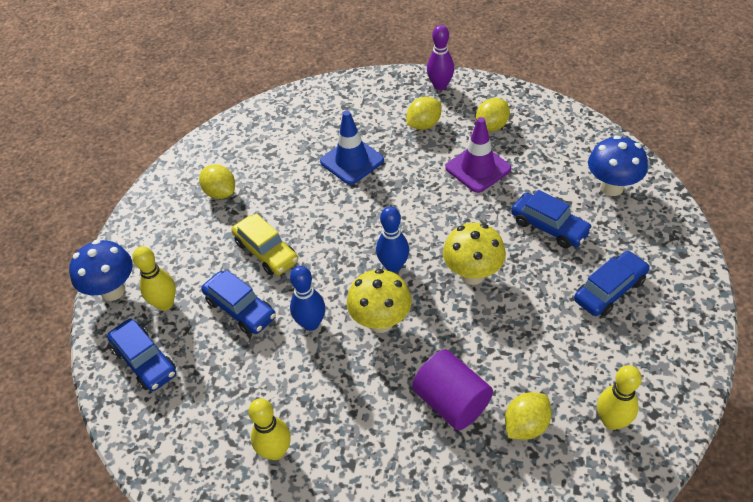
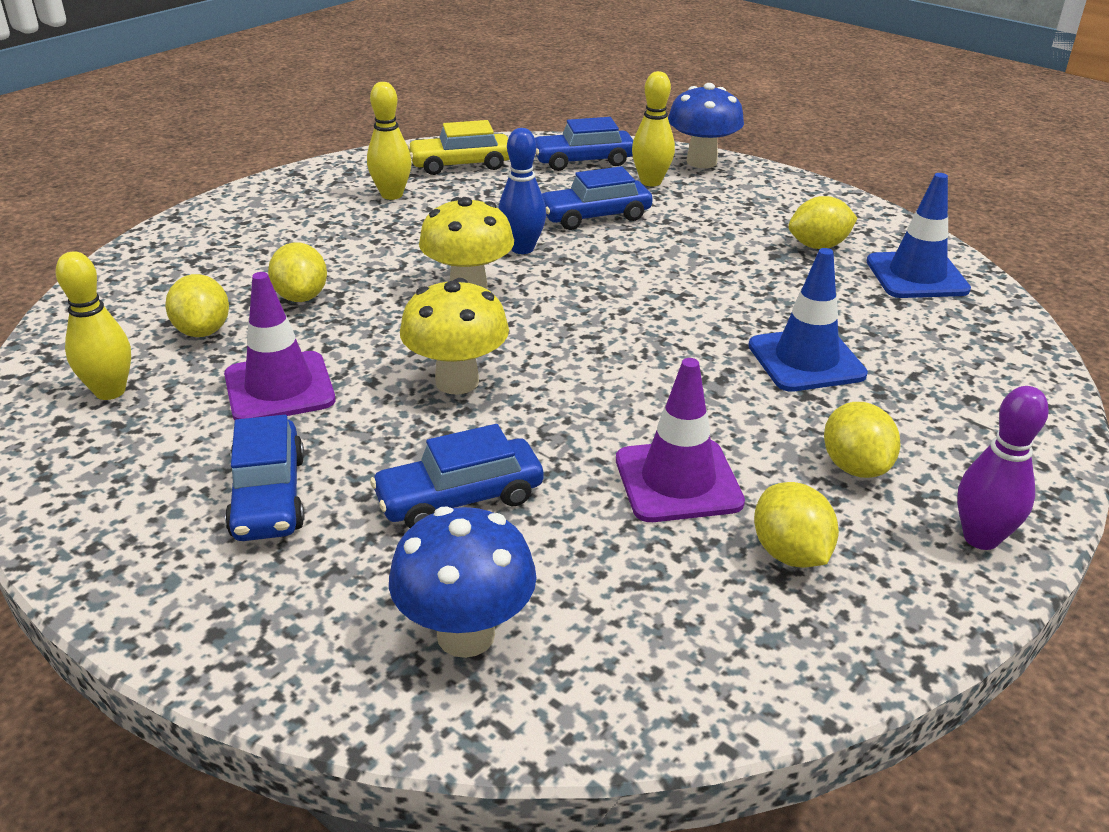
camera: 115 degrees right, 15 degrees down
yellow car [232,213,298,275] -> yellow car moved to [407,120,510,175]
blue bowling pin [376,206,409,273] -> none
purple cylinder [412,350,493,430] -> yellow lemon [268,242,327,302]
none -> purple traffic cone [224,272,335,421]
none -> blue traffic cone [867,173,971,298]

